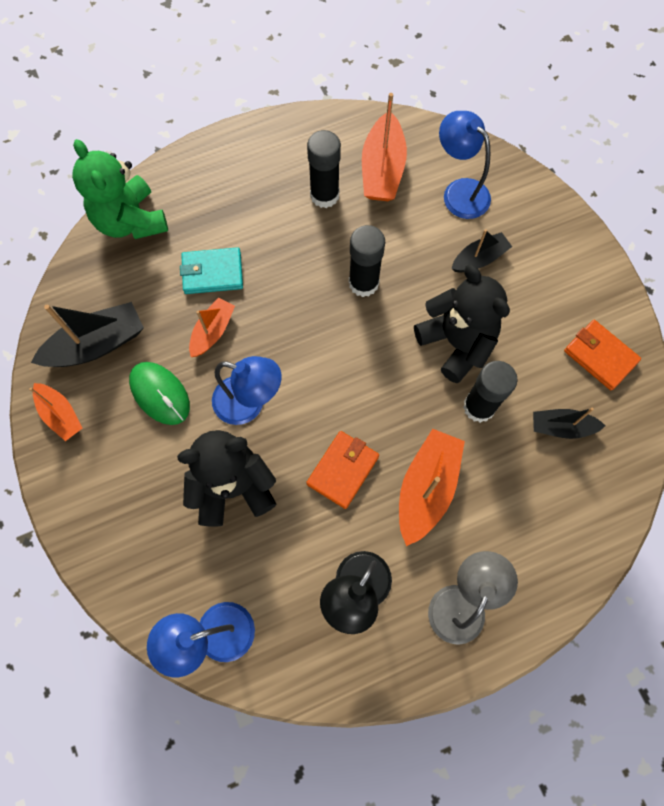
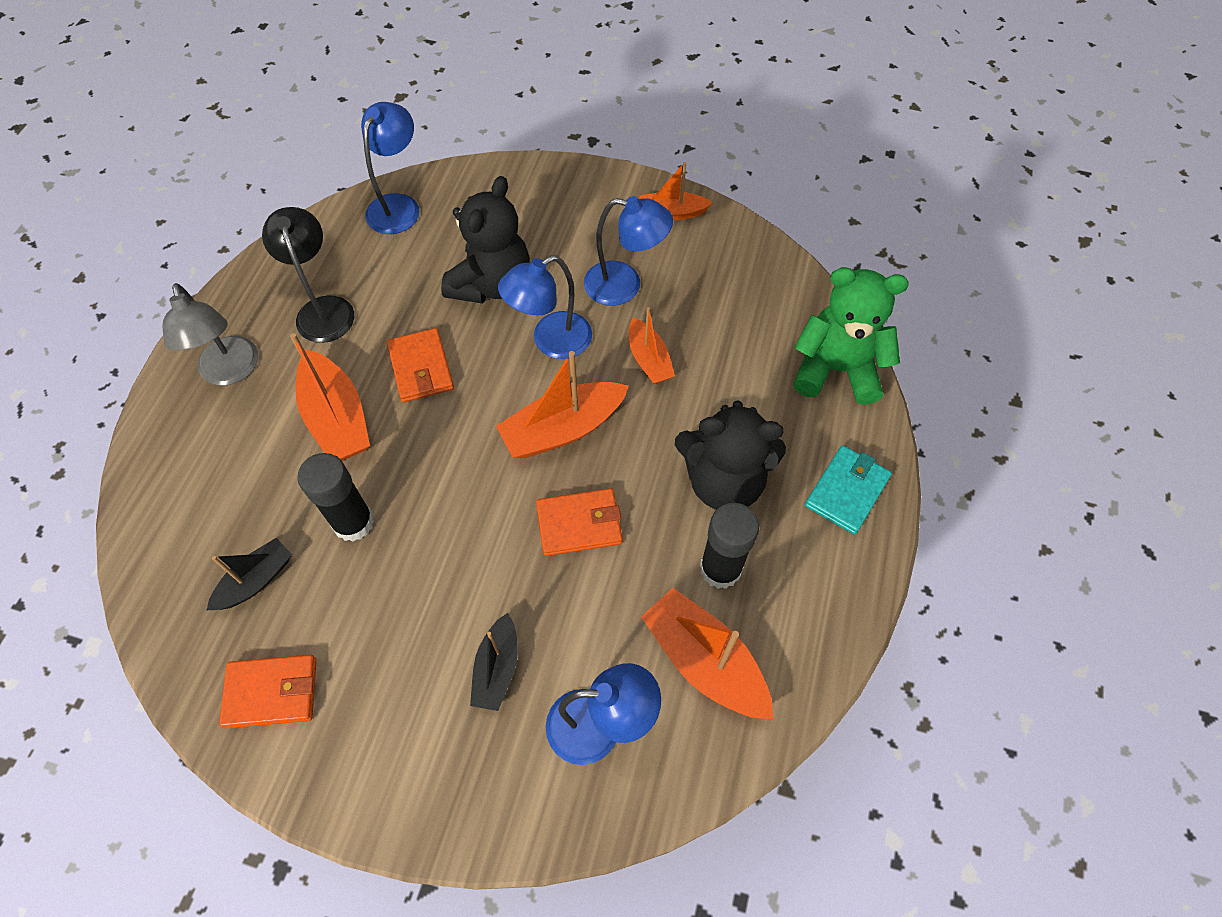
camera: 130 degrees right, 10 degrees down
black boat [31,302,144,367] -> none
green mouse [129,362,190,425] -> blue lamp [584,196,673,306]
turquoise wallet [180,247,243,294] -> turquoise wallet moved to [805,445,892,535]
black glue stick [349,225,385,297] -> orange wallet [536,488,623,556]
black teddy bear [414,264,510,383] -> black teddy bear moved to [675,400,786,510]
none -> orange boat [496,351,629,458]

